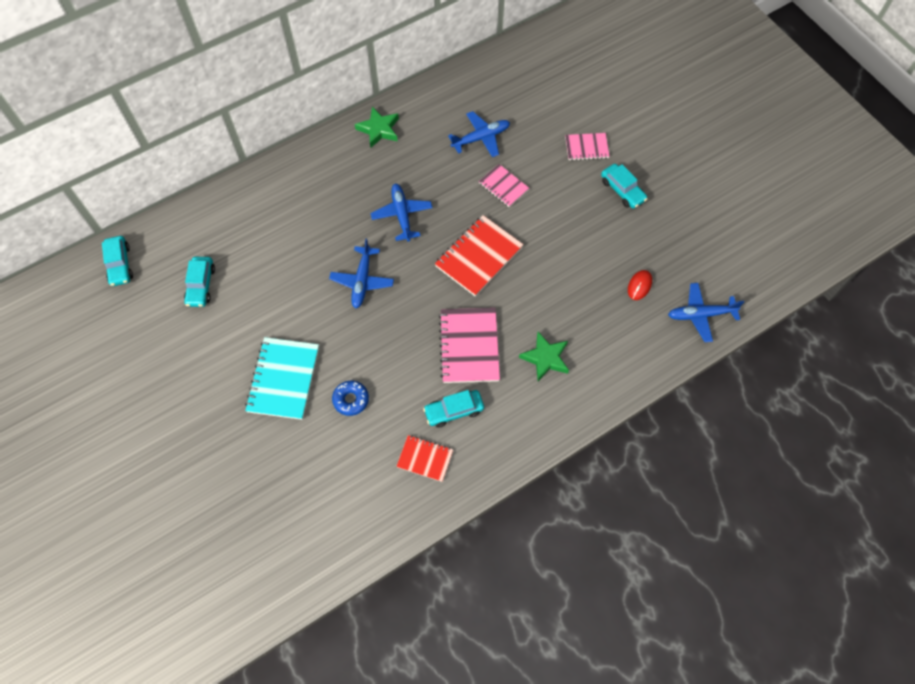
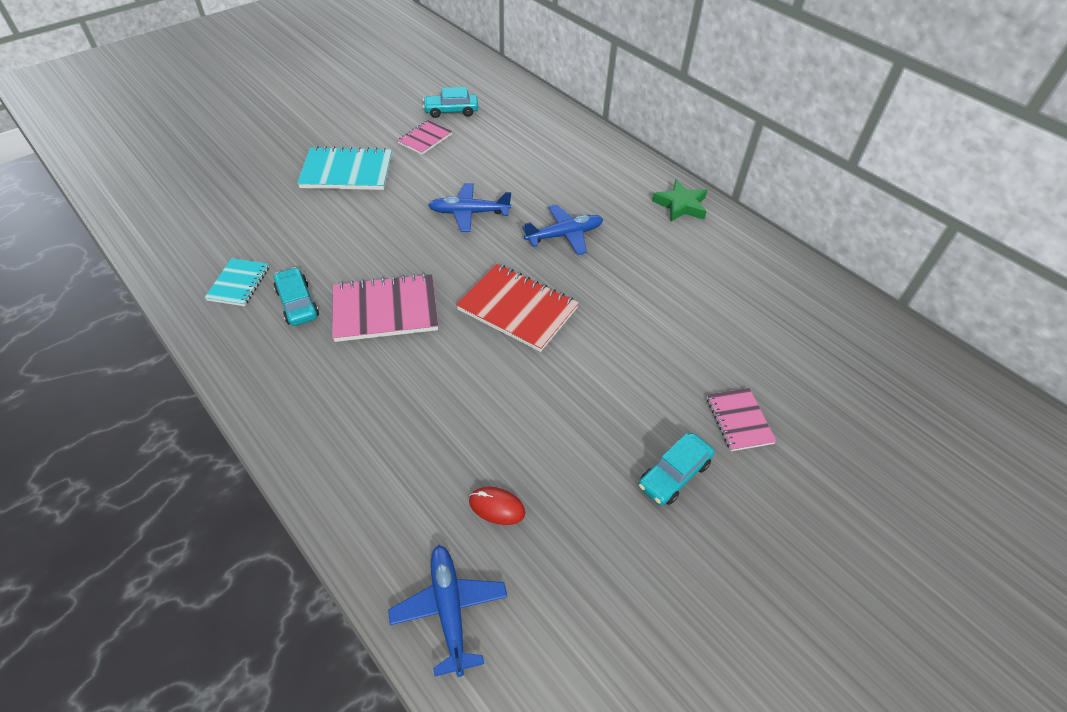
camera: 80 degrees right, 15 degrees down
turquoise car [102,236,133,286] -> none
blue donut [332,381,369,416] -> none
red notebook [396,435,453,482] -> turquoise notebook [204,258,269,306]
blue plane [448,111,510,157] -> none
pink notebook [479,164,529,207] -> pink notebook moved to [397,120,452,155]
green star [519,332,569,381] -> none

